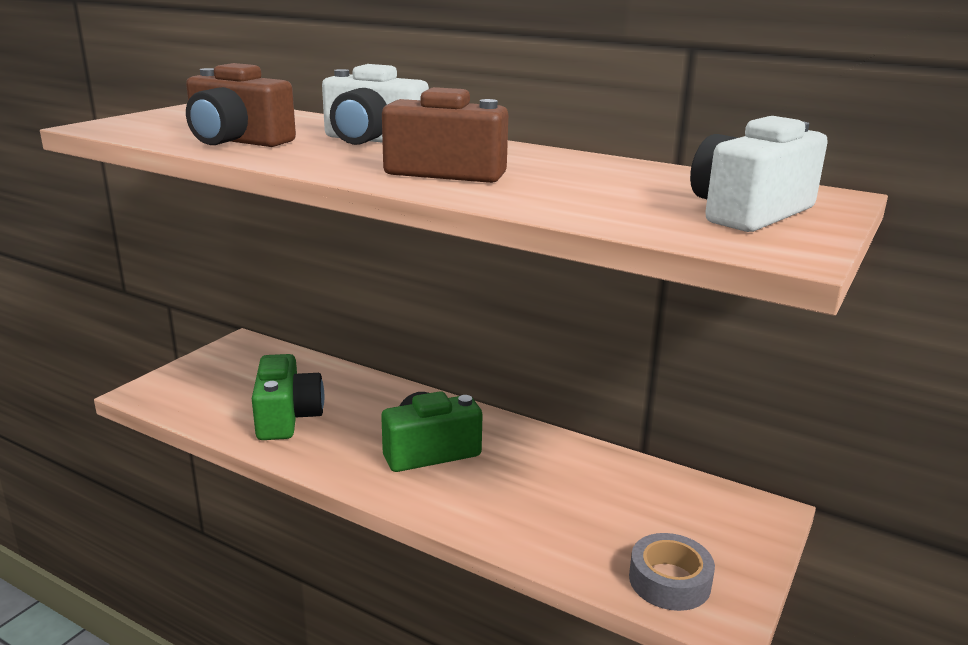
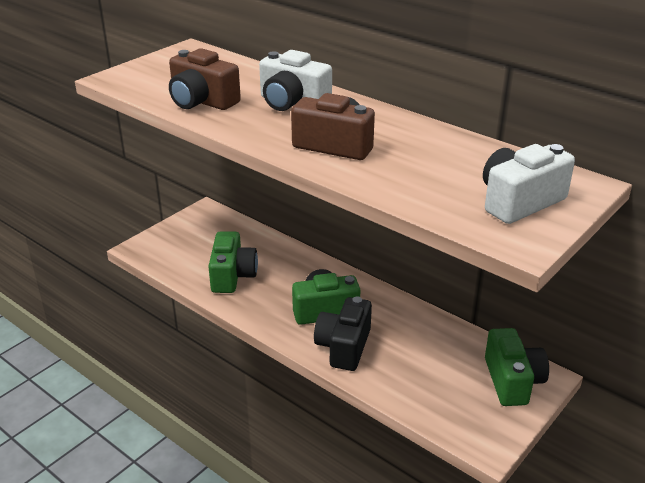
camera: 10 degrees right, 10 degrees up
grey tape [629,533,715,611] -> none
none -> black camera [314,296,372,371]
none -> green camera [485,328,549,406]

